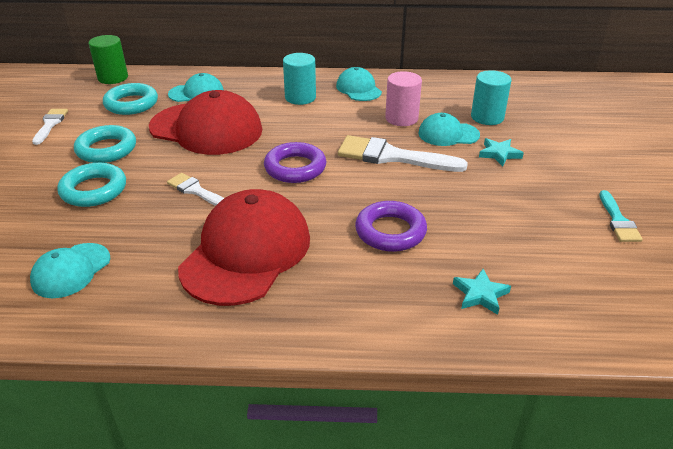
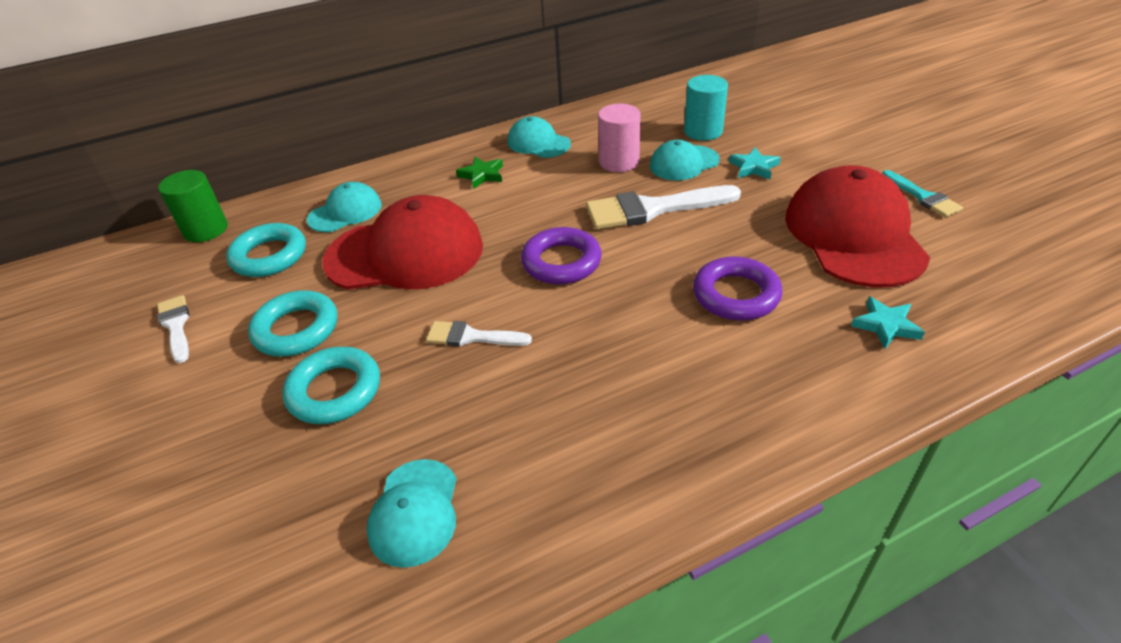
camera: 25 degrees left, 5 degrees up
red cap [178,189,310,306] -> red cap moved to [785,165,930,287]
turquoise cylinder [283,53,316,105] -> green star [456,157,503,189]

